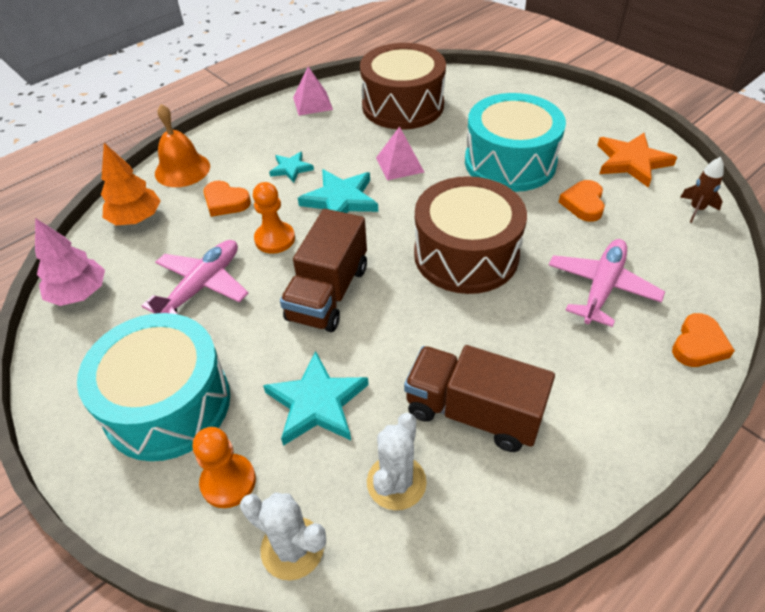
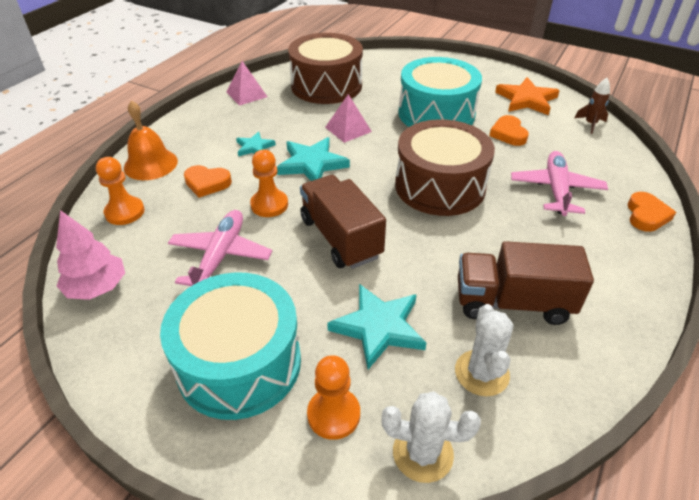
camera: 20 degrees left, 5 degrees down
orange tree [101,143,161,225] -> orange pawn [96,157,144,225]
brown truck [280,209,367,332] -> brown truck turned 150 degrees clockwise [300,175,386,269]

